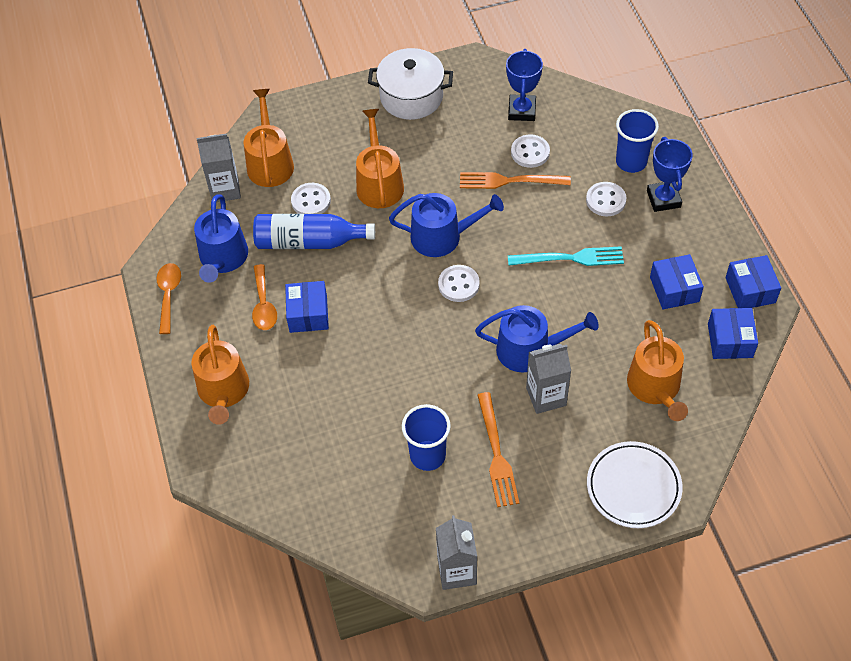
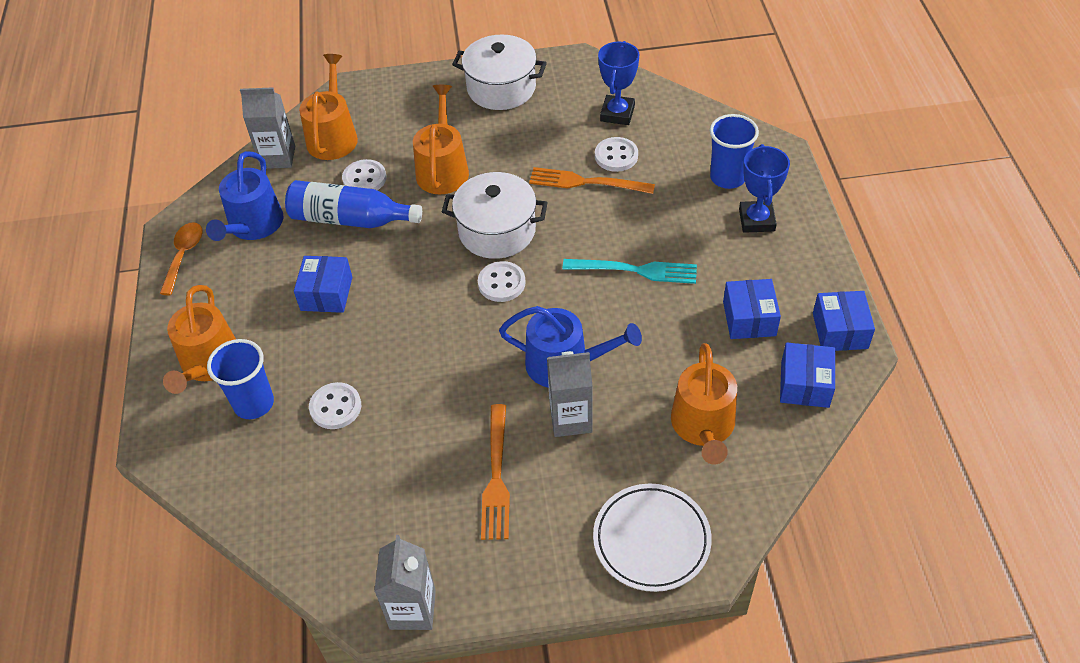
camera: 10 degrees right, 5 degrees down
orange spoon [252,264,277,330] -> none
blue watering can [389,193,504,257] -> white pot [442,172,548,259]
blue cup [402,404,451,471] -> blue cup moved to [207,339,274,419]
white button [586,182,626,216] -> white button moved to [309,382,361,429]

